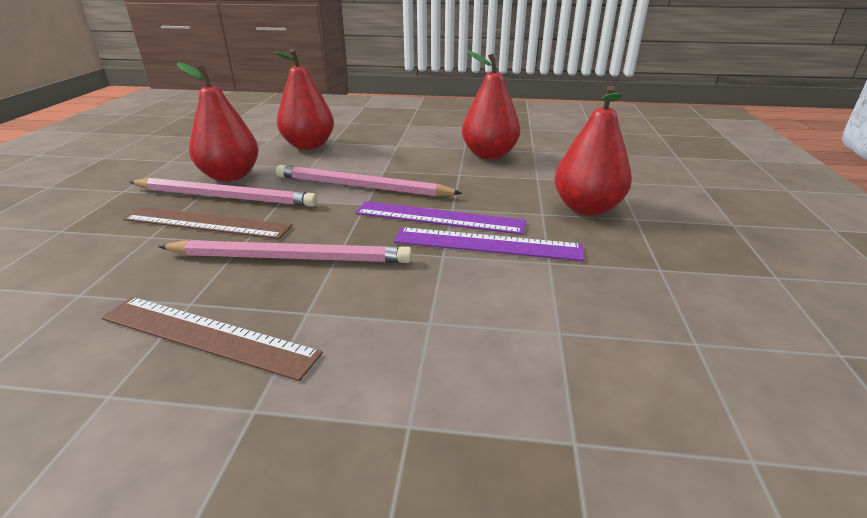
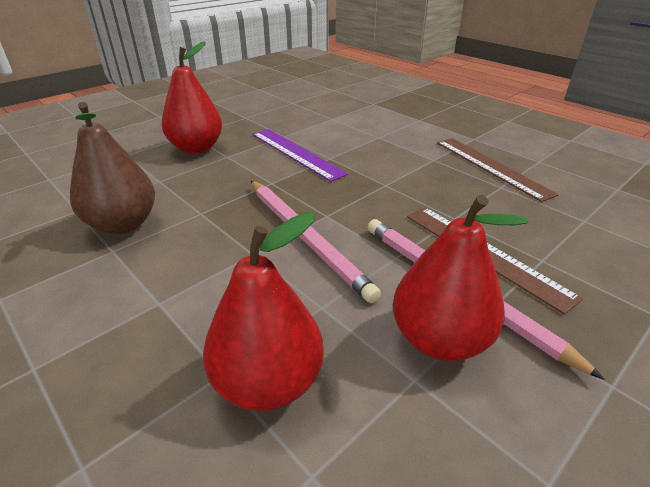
camera: 140 degrees left, 5 degrees up
pink pencil [158,240,412,263] -> none
purple ruler [355,201,526,235] -> none
red pear [462,50,520,159] -> brown pear [70,102,155,234]

